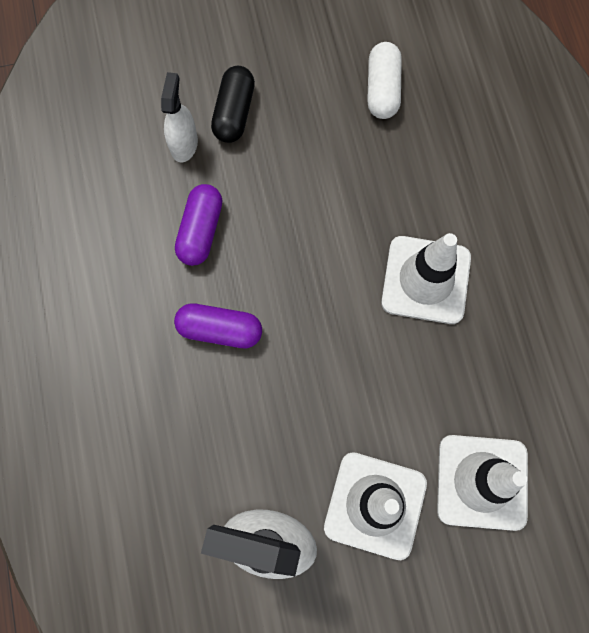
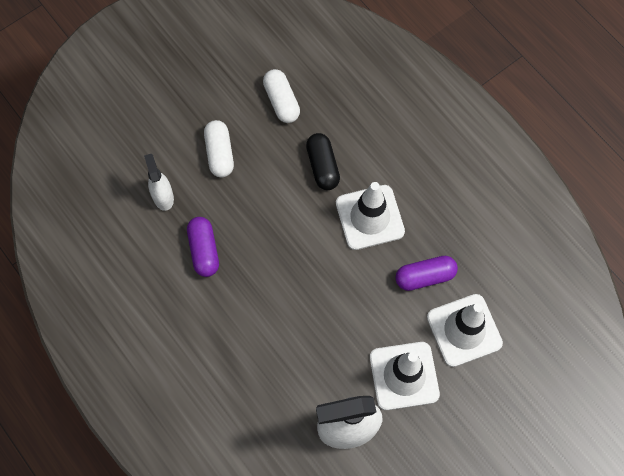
camera: 25 degrees left, 5 degrees down
purple capsule [174,303,262,348] -> purple capsule moved to [395,256,458,291]
black capsule [211,66,255,143] -> black capsule moved to [306,133,340,190]
none -> white capsule [204,120,234,177]

